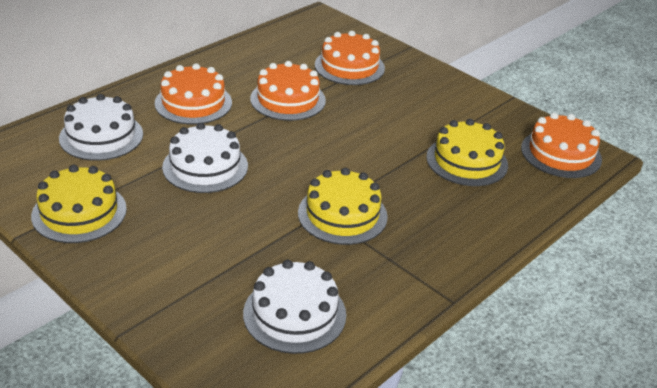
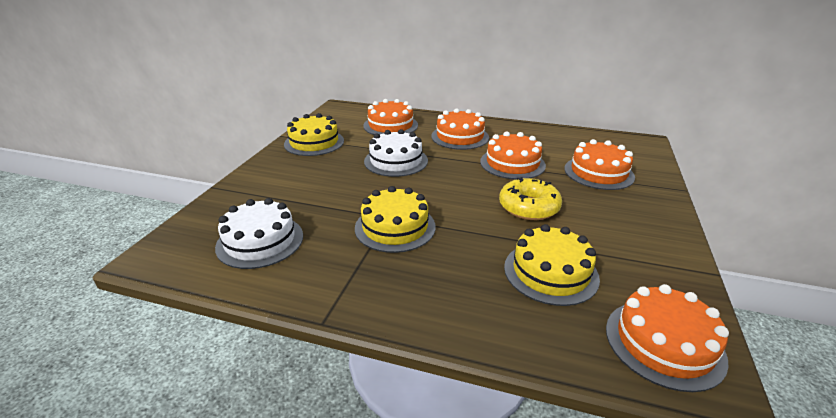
camera: 65 degrees right, 5 degrees down
white cake [59,94,143,161] -> orange cake [363,99,418,135]
none -> yellow donut [499,177,562,220]

